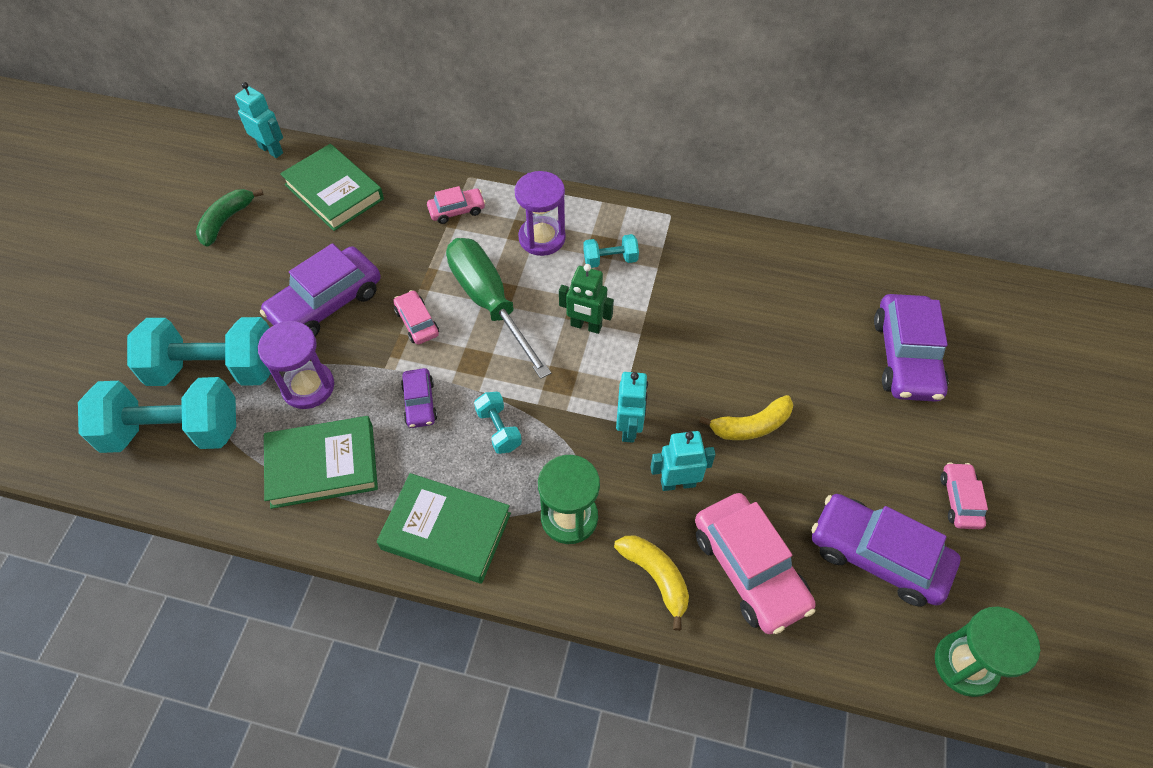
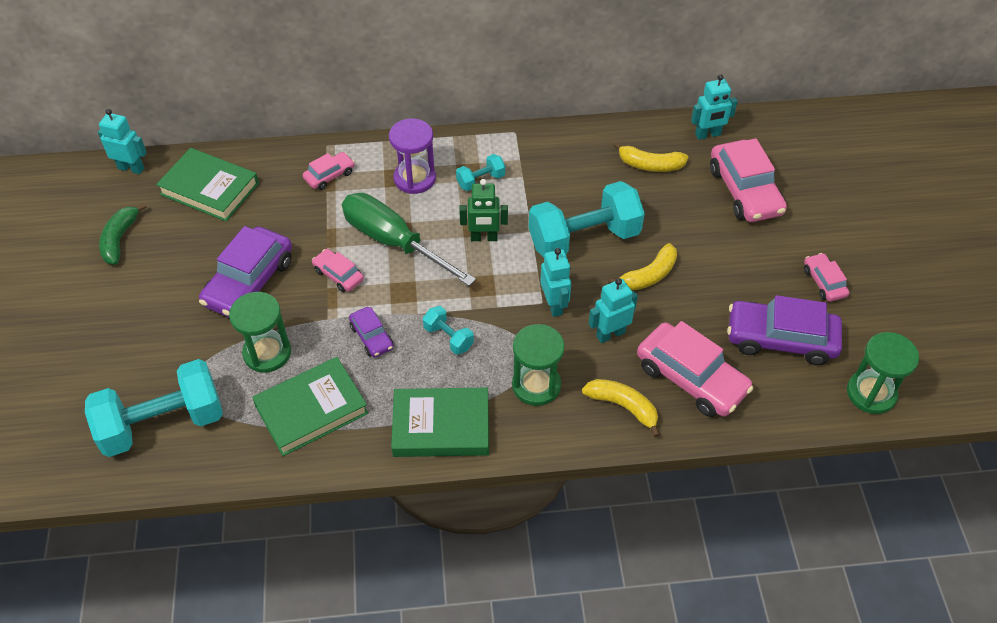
camera: 20 degrees left, 5 degrees down
turquoise dumbbell [127,317,271,386] -> turquoise dumbbell moved to [529,181,645,257]
purple hourglass [258,321,334,409] -> green hourglass [229,292,291,373]
purple car [874,294,949,402] -> pink car [710,138,787,222]
none -> yellow banana [613,141,688,172]
none -> turquoise robot [691,74,738,140]

